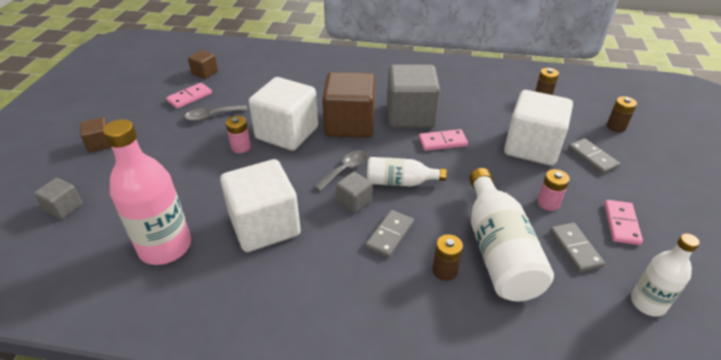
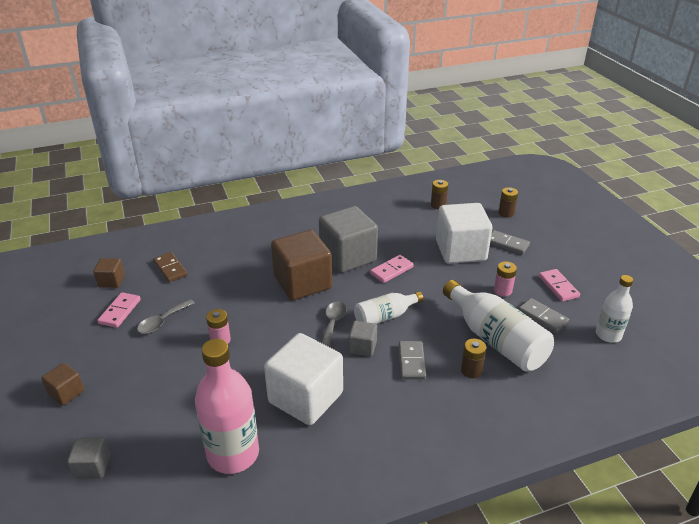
camera: 30 degrees left, 5 degrees down
white cube [249,77,318,151] -> none
none -> brown domino [153,252,188,282]

